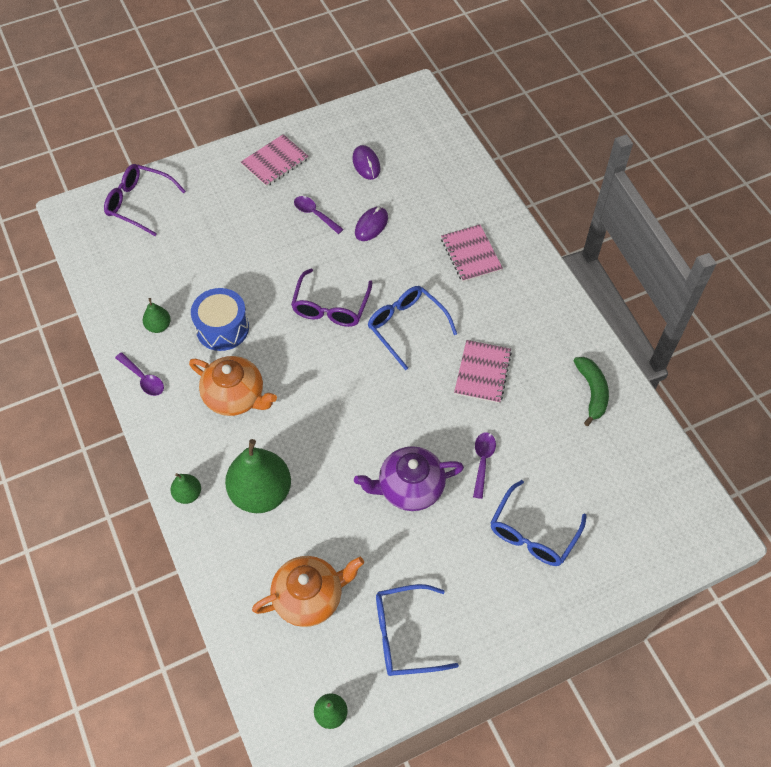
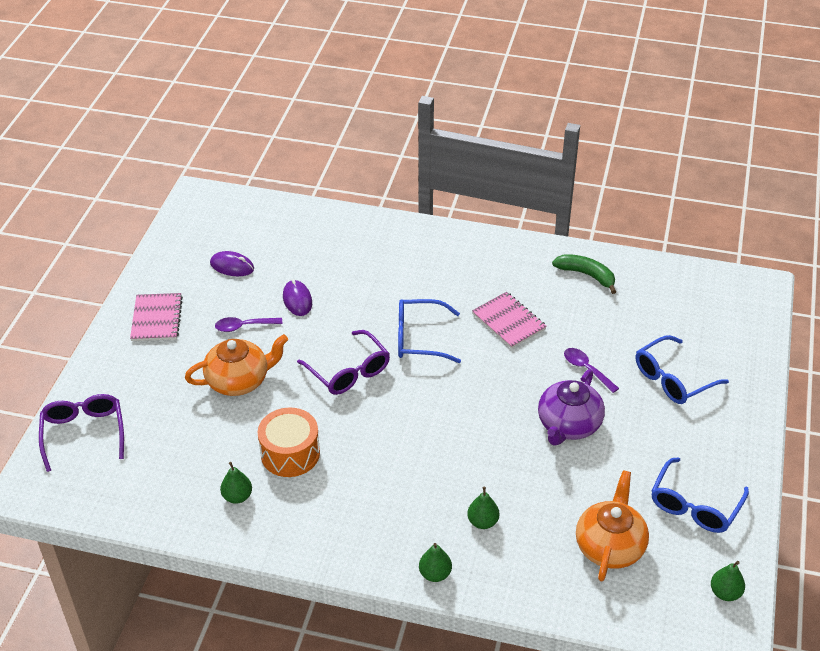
camera: 50 degrees left, 15 degrees down
purple glasses [104,164,186,236] -> purple glasses turned 105 degrees clockwise [39,394,124,472]
purple spoon [115,352,164,396] -> none
orange teapot [189,356,277,416] -> orange teapot moved to [185,334,288,396]
blue drum [191,288,249,351] -> orange drum [258,408,320,477]
green pear [225,439,291,513] -> green pear [467,486,499,529], size x0.47
pink notebook [441,225,503,282] -> none
blue glasses [491,480,587,566] -> blue glasses turned 75 degrees clockwise [636,335,729,404]

